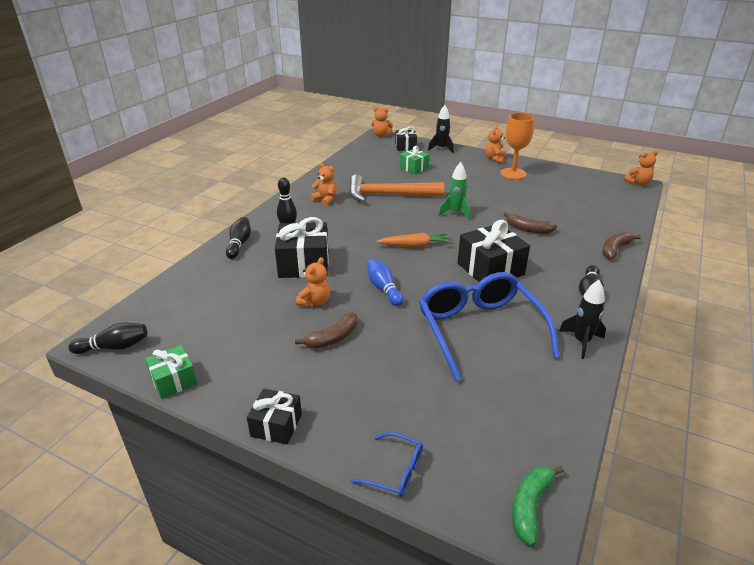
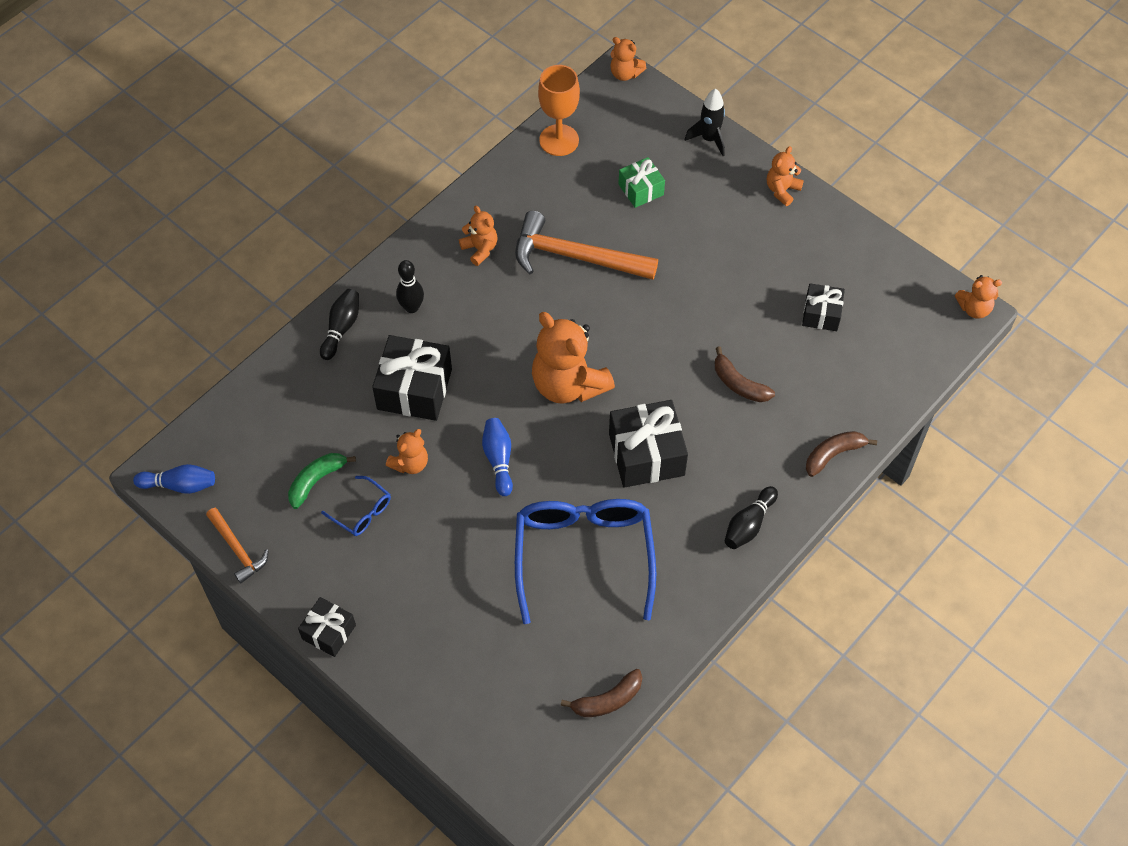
camera: 15 degrees right, 25 degrees up
black bowling pin [69,323,147,354] -> blue bowling pin [133,464,215,494]
green gift [145,345,198,399] -> orange hammer [206,508,269,584]
brown banana [295,312,357,349] -> brown banana moved to [561,669,642,717]
blue glasses [351,432,423,497] -> blue glasses moved to [321,476,391,536]
orange carrot [376,233,451,247] -> orange teddy bear [532,312,615,404]
black gift [395,127,417,151] -> black gift moved to [802,283,845,331]
green rocket [438,162,470,220] -> none
orange goblet [500,113,534,180] -> orange goblet moved to [538,65,580,156]
green banana [512,466,564,546] -> green banana moved to [288,453,356,509]
black rocket [559,280,606,359] -> none

